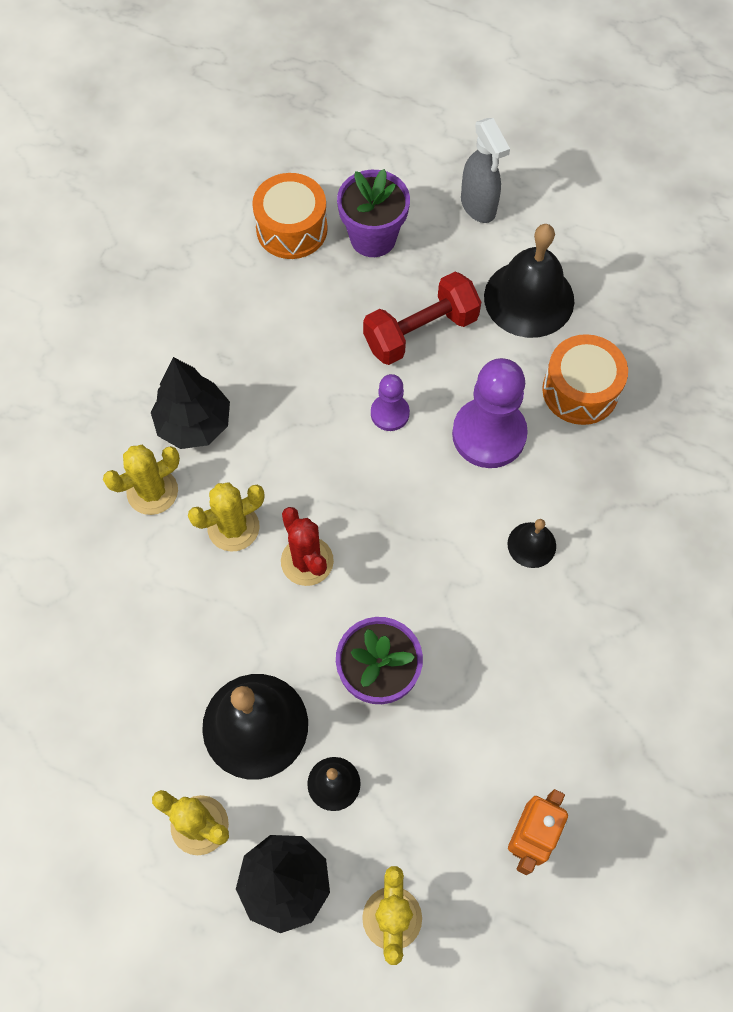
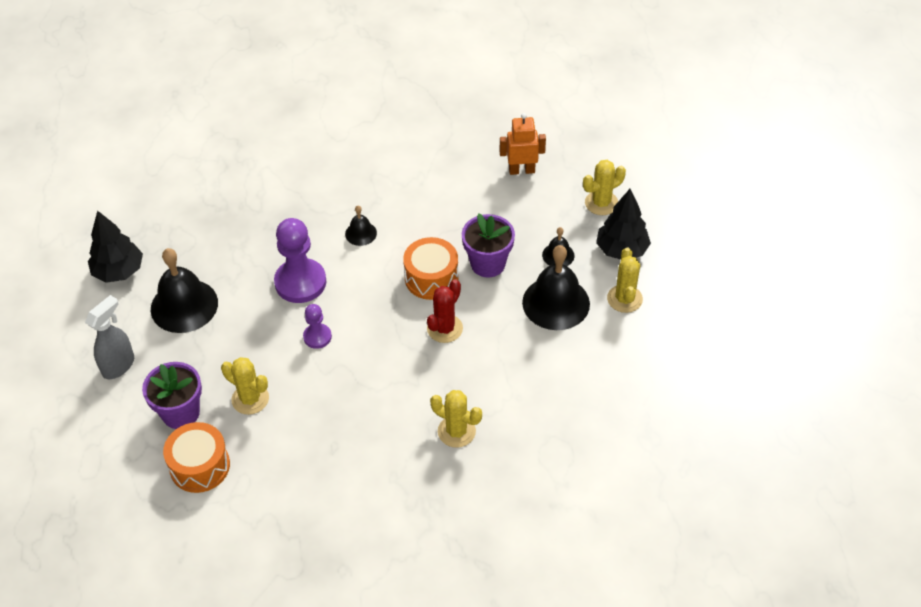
camera: 120 degrees left, 15 degrees down
black tree [151,357,230,449] -> black tree moved to [88,210,143,283]
yellow cactus [188,483,264,552] -> yellow cactus moved to [221,357,269,415]
red dumbbell [363,272,481,365] -> none
orange drum [542,334,628,425] -> orange drum moved to [403,237,459,300]

